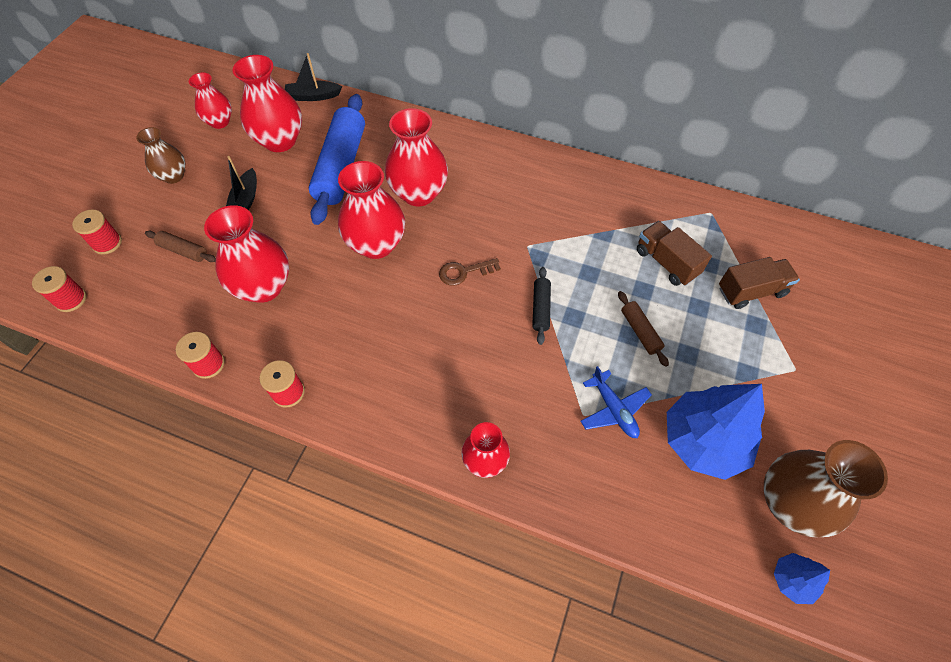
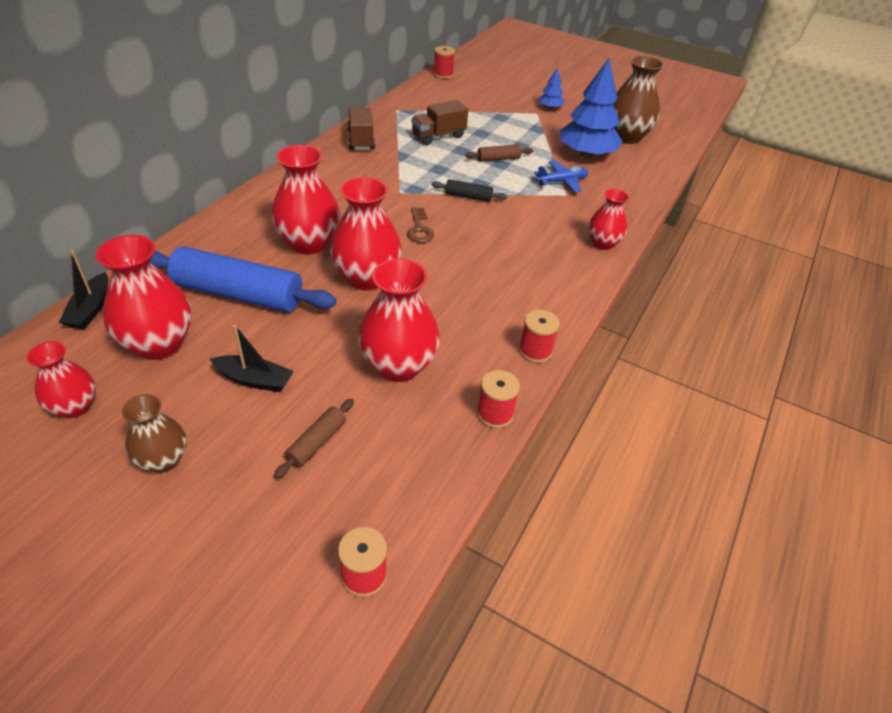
camera: 85 degrees left, 15 degrees down
red spool [72,209,122,255] -> red spool moved to [433,46,455,79]
brown truck [719,257,800,309] -> brown truck moved to [347,107,375,150]
blue tree [774,553,830,604] -> blue tree moved to [538,68,564,109]

